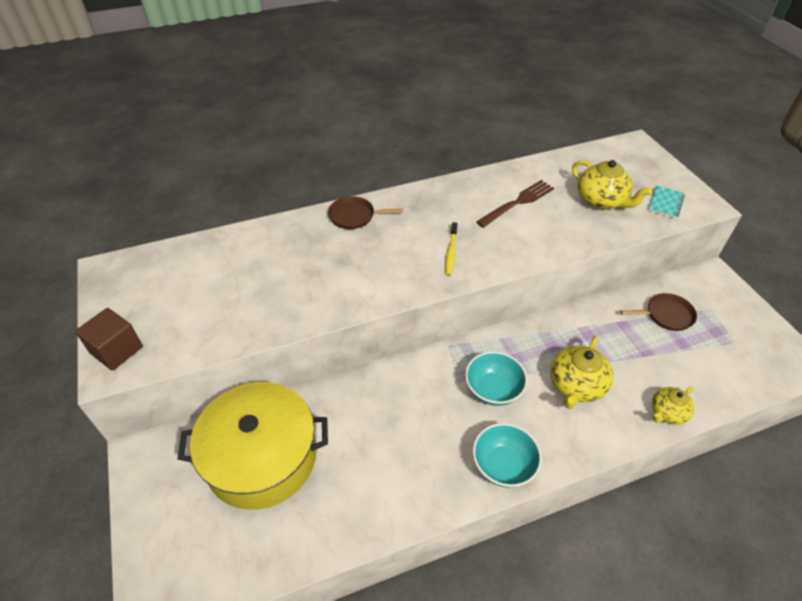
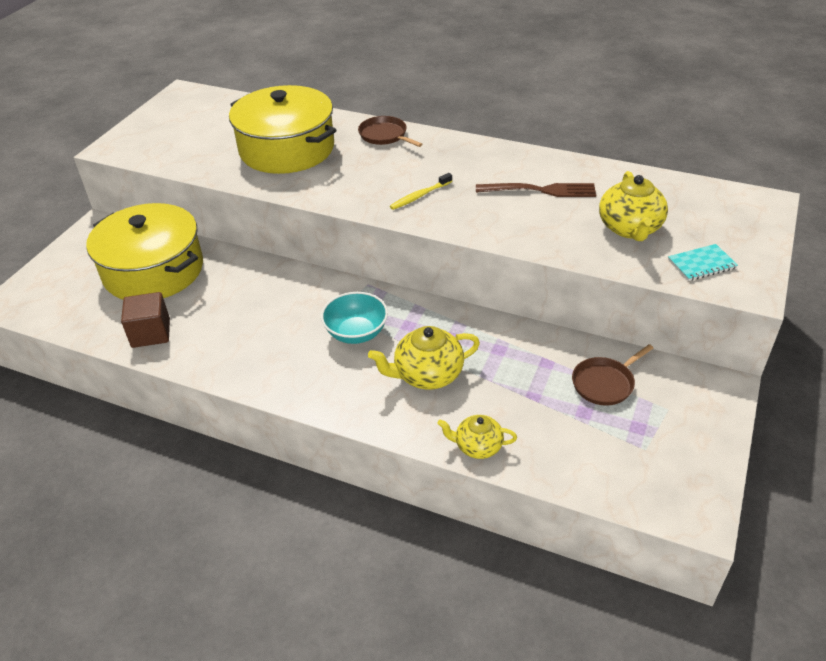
camera: 45 degrees right, 5 degrees down
brown cube [75,308,143,370] -> brown cube moved to [121,292,170,348]
turquoise bowl [473,423,542,488] -> none
brown pan [621,293,697,331] -> brown pan turned 105 degrees clockwise [572,344,654,406]
none -> yellow pot [229,85,336,174]

